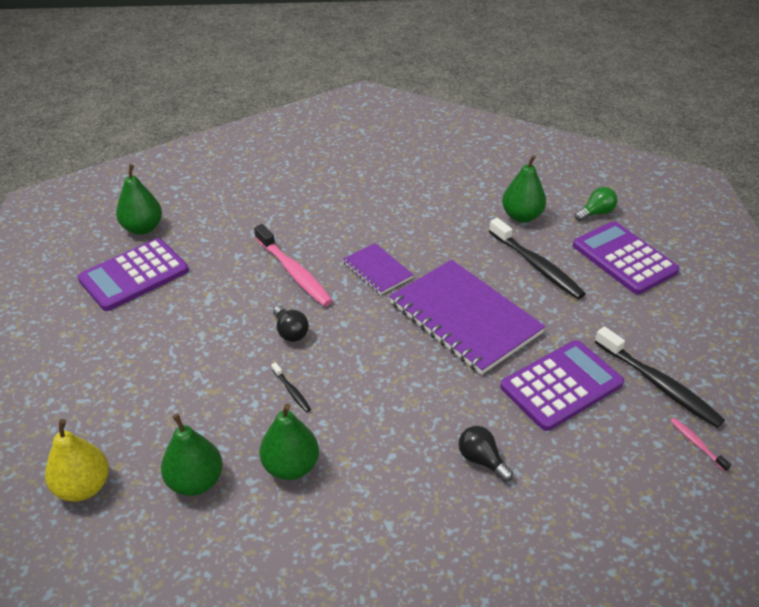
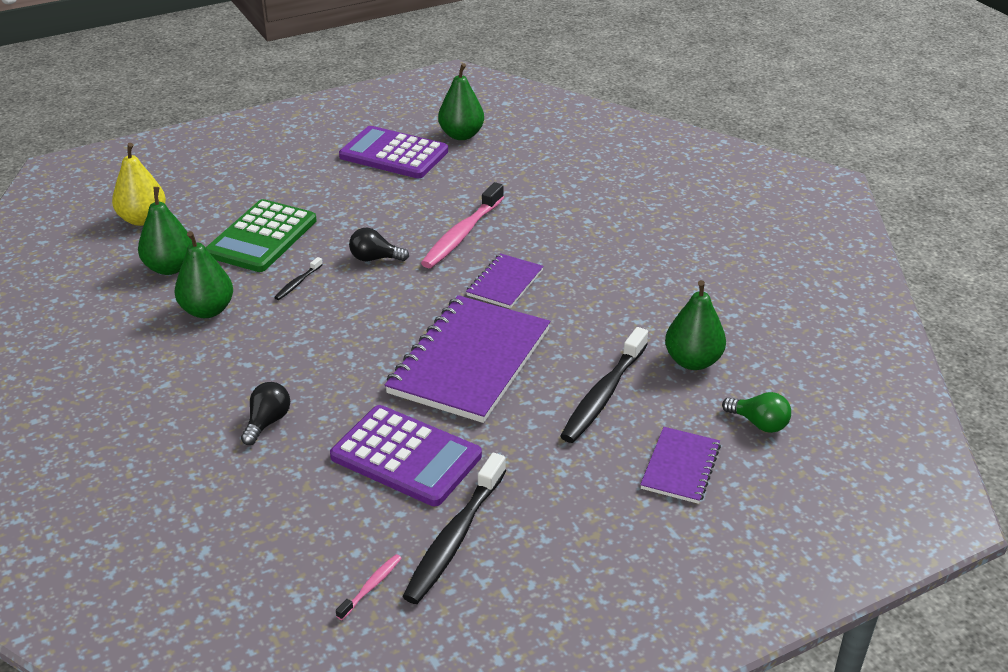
camera: 65 degrees right, 5 degrees down
black light bulb [273,306,309,342] -> black light bulb turned 60 degrees clockwise [349,228,409,261]
purple calculator [573,221,679,294] -> purple notebook [640,427,721,504]
none -> green calculator [206,199,317,272]

